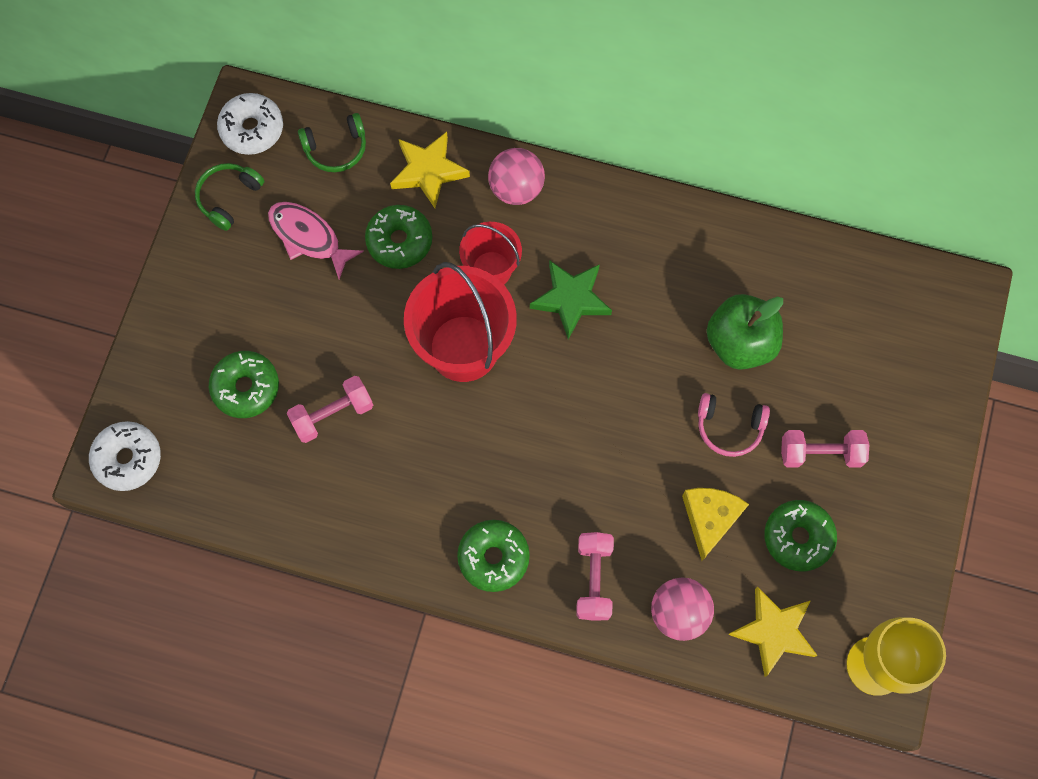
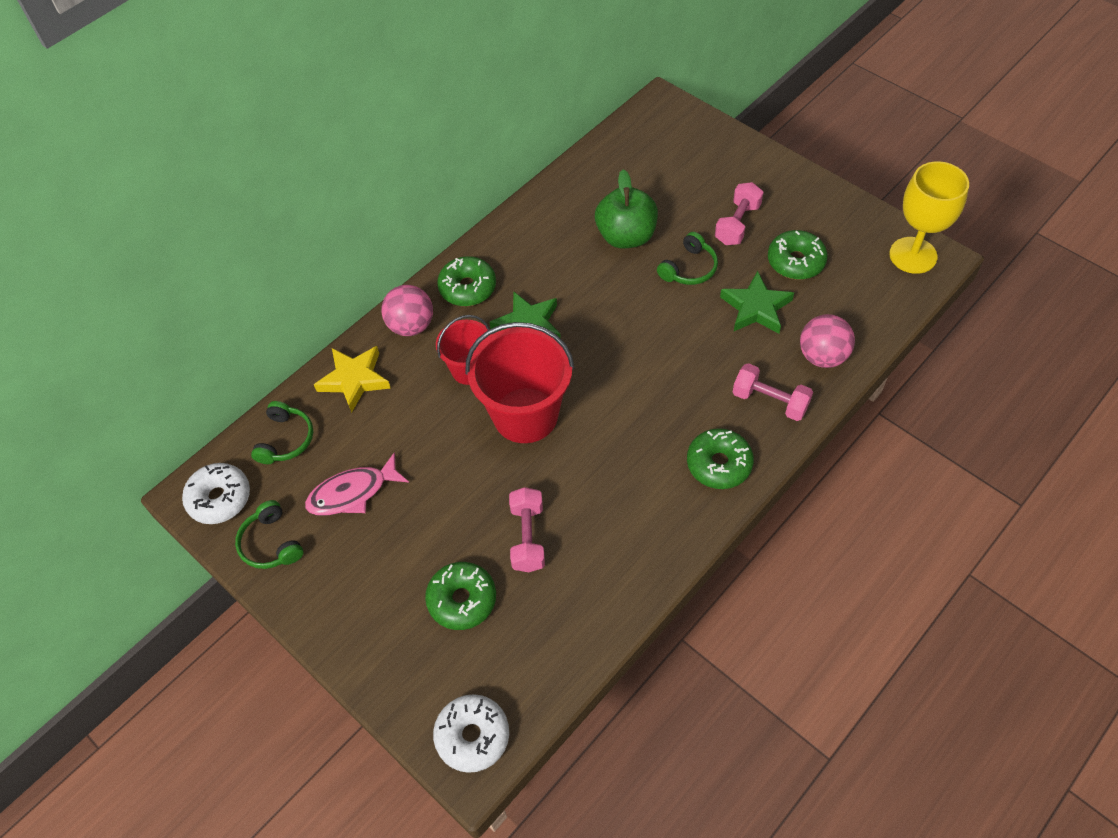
camera: 60 degrees left, 15 degrees down
green donut [365,205,432,269] -> green donut moved to [437,256,496,306]
yellow cheese [682,488,749,561] -> green star [720,271,794,334]
pink headphones [698,393,770,457] -> green headphones [657,232,718,285]
yellow star [728,587,818,677] -> none

